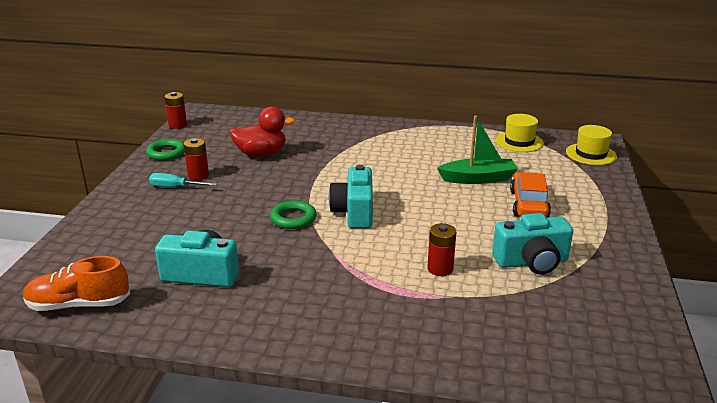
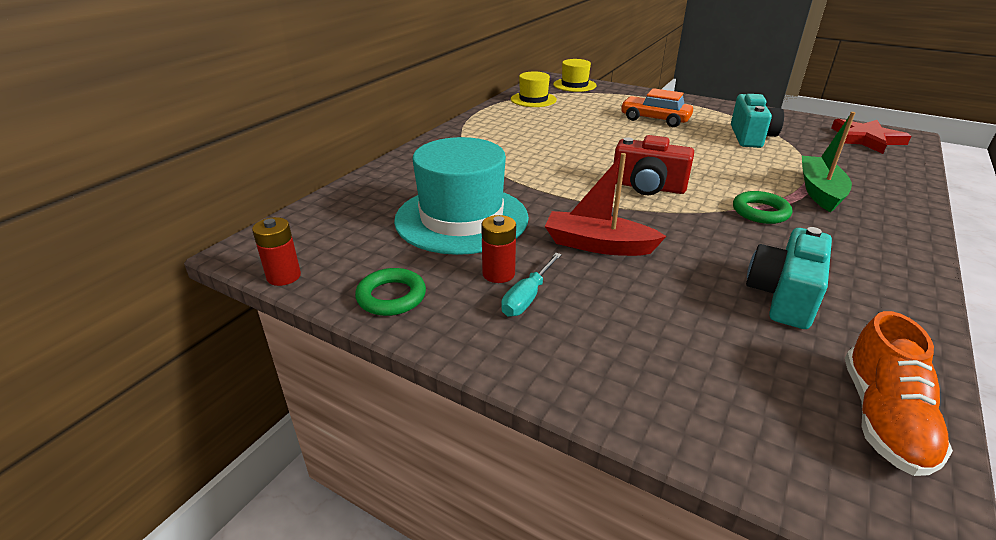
camera: 70 degrees left, 5 degrees up
red duck [229,107,295,157] -> turquoise hat [394,137,529,255]
green ring [270,201,316,229] -> green ring moved to [733,191,792,224]
turquoise camera [329,165,373,228] -> red camera [614,135,694,195]
red battery [427,223,456,276] -> none
green boat [437,116,518,184] -> green boat moved to [802,112,855,212]
none -> red boat [545,153,666,256]
none -> red star [831,119,911,154]

